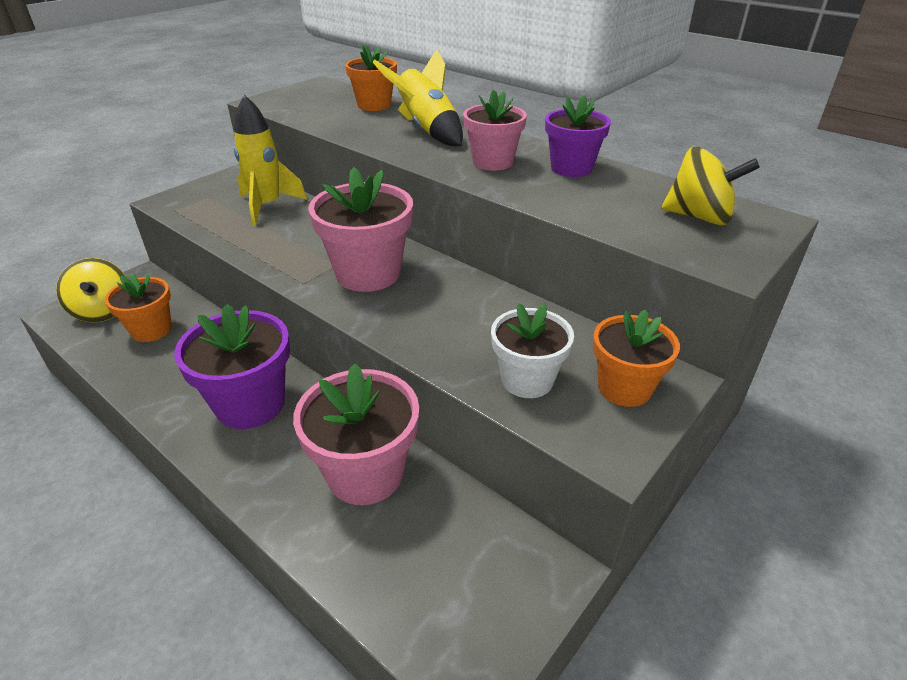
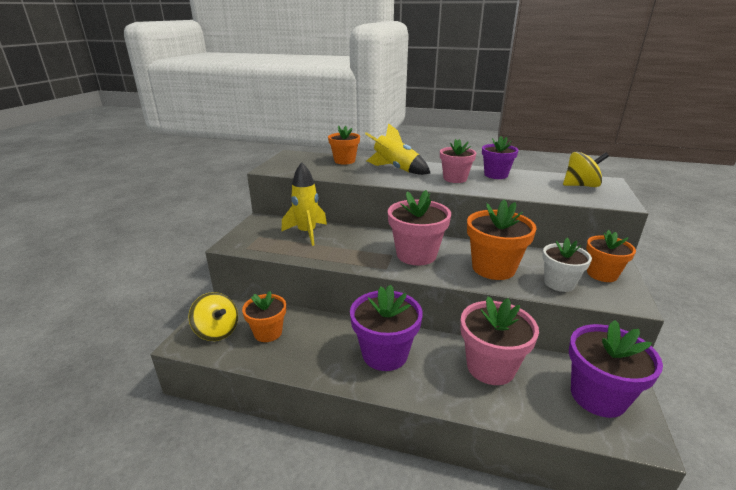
camera: 25 degrees left, 10 degrees down
none -> orange flower pot [467,200,537,280]
none -> purple flower pot [569,320,663,418]

